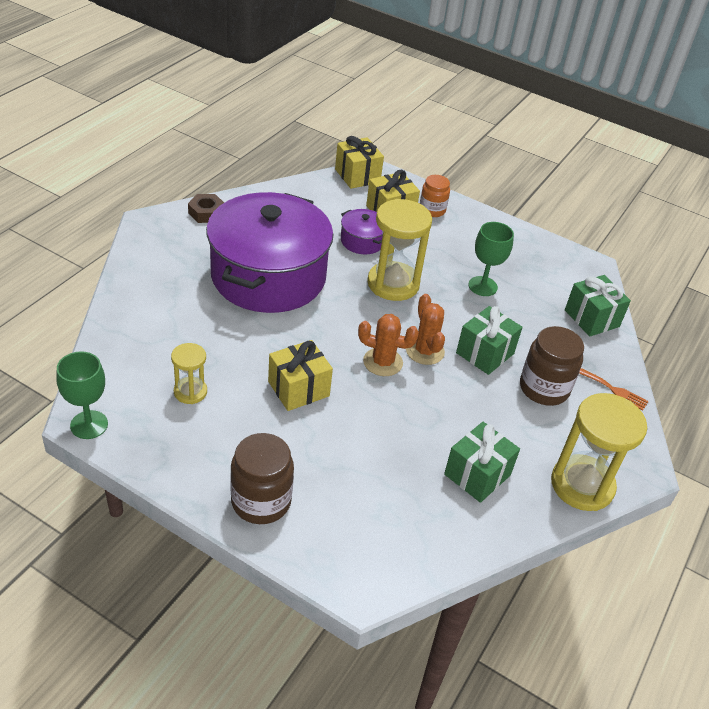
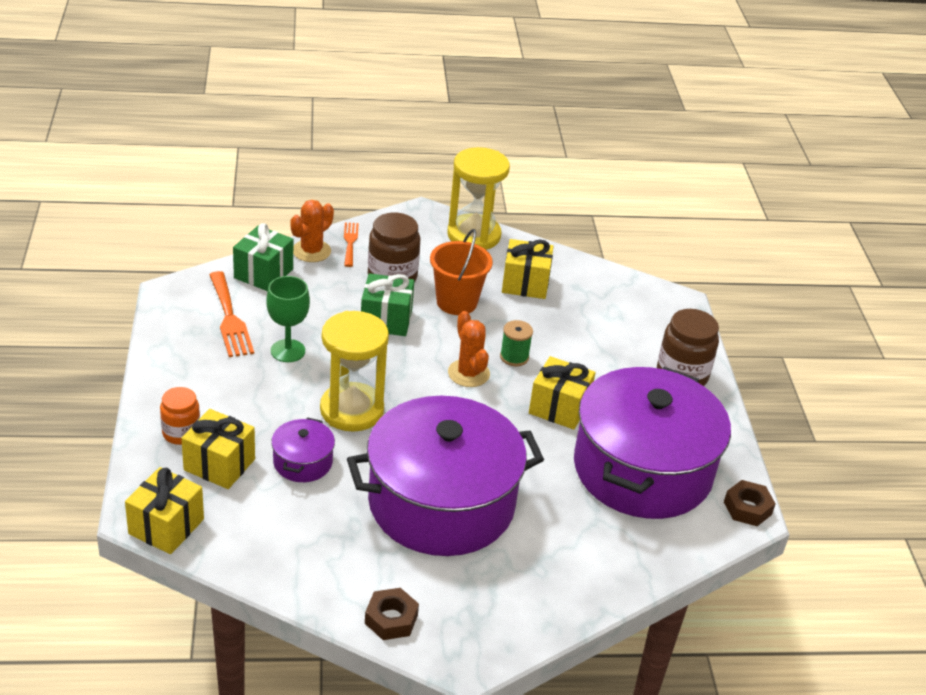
camera: 125 degrees left, 5 degrees down
green goblet [56,351,108,439] -> brown nut [724,480,776,526]
yellow hourglass [171,343,207,404] -> purple pot [574,367,731,519]
orange cactus [406,294,445,365] -> orange cactus moved to [290,200,334,262]
green gift [444,422,520,503] -> yellow gift [502,239,554,299]
none -> orange fork [209,271,254,357]
none -> orange bucket [430,229,493,315]
none -> green spool [500,320,533,366]

